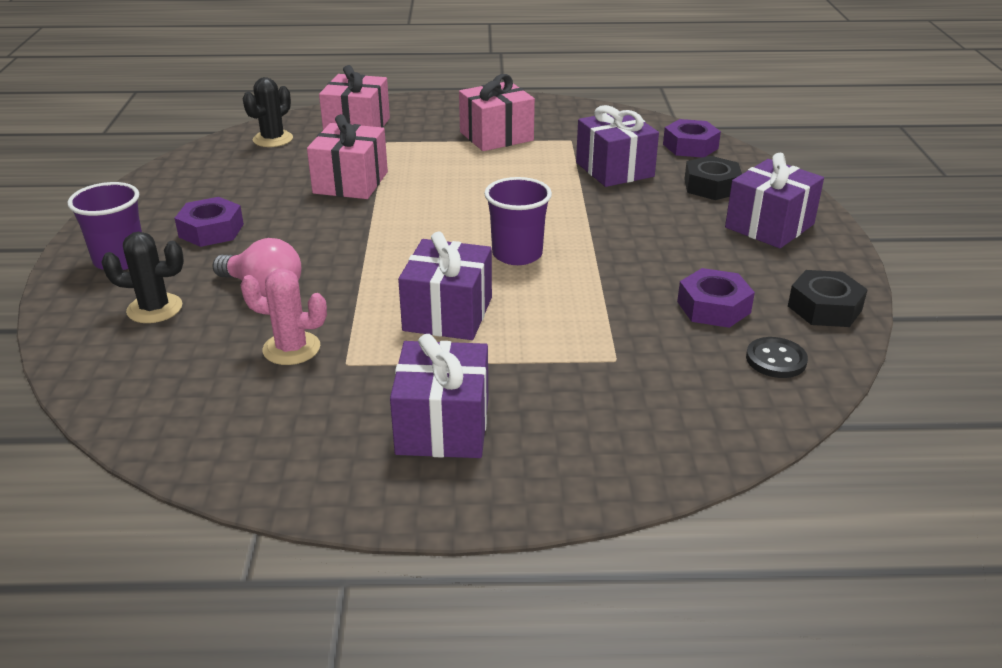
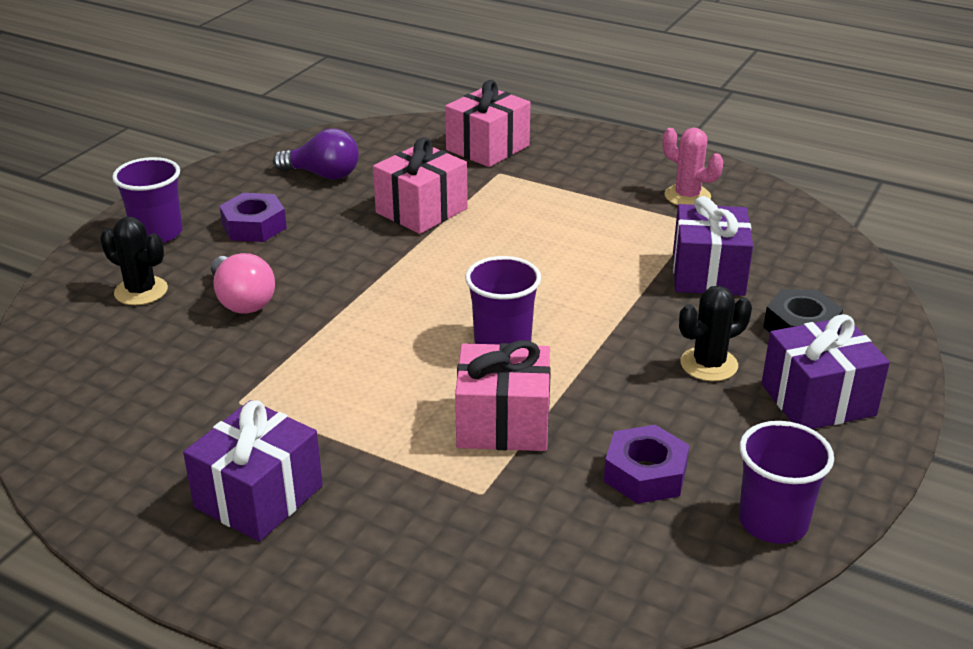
camera: 30 degrees right, 0 degrees up
pink cactus [240,268,327,365] -> pink cactus moved to [663,128,723,205]
black cactus [243,77,293,147] -> black cactus moved to [679,286,752,381]
purple gift [398,232,492,340] -> none
pink gift [459,74,535,151] -> pink gift moved to [455,340,551,451]
purple nut [663,119,721,158] -> none
black button [746,337,808,378] -> none
black nut [788,270,868,327] -> purple cup [739,421,834,544]
none -> purple light bulb [273,128,359,180]

